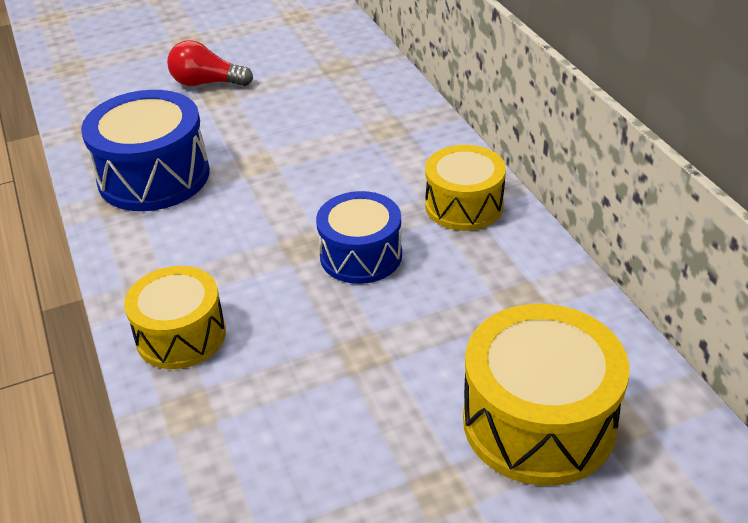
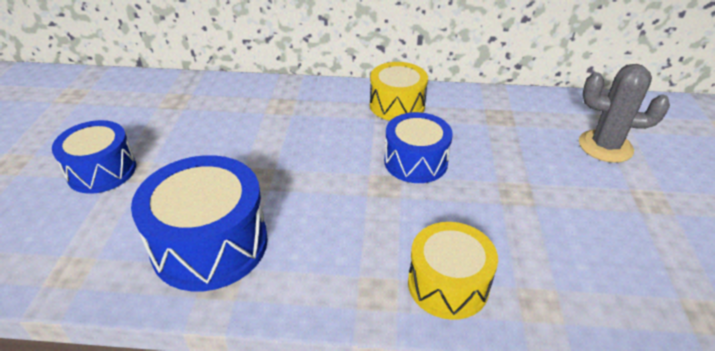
camera: 65 degrees left, 0 degrees up
red light bulb [167,40,253,86] -> blue drum [52,120,136,194]
yellow drum [463,304,629,486] -> grey cactus [579,64,670,163]

